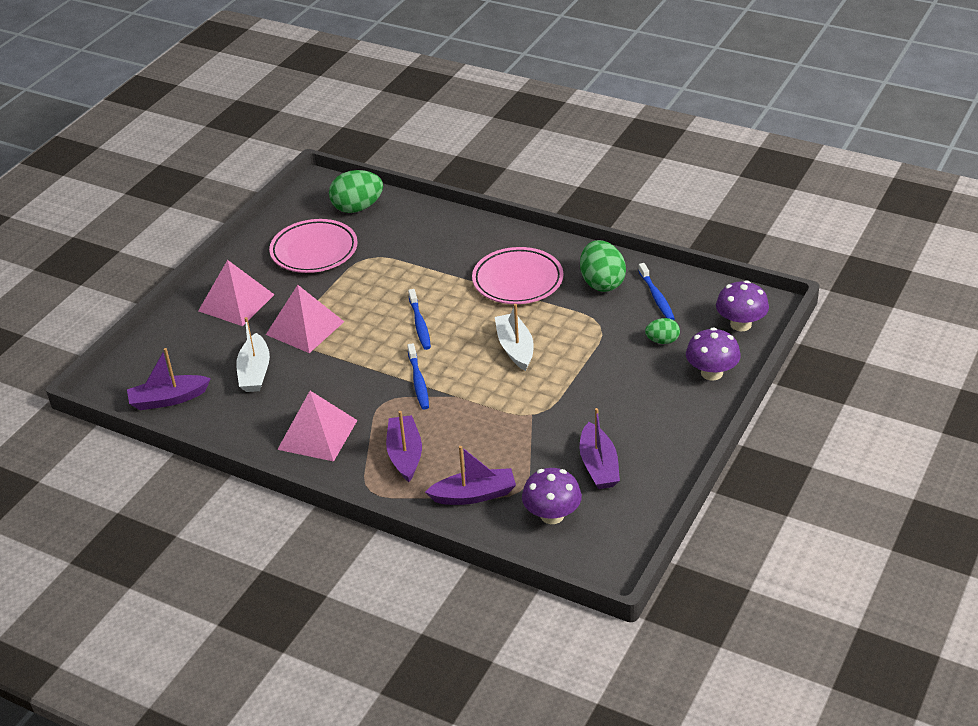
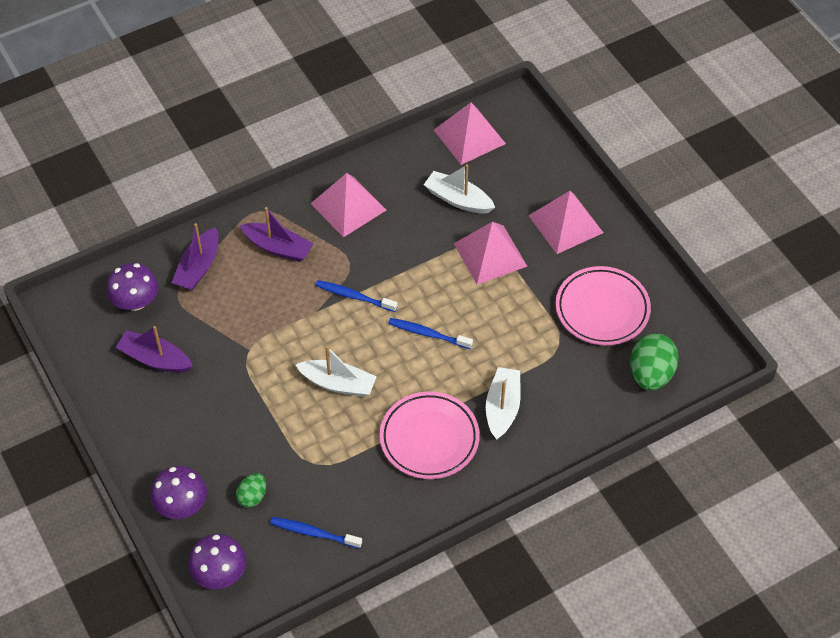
camera: 120 degrees right, 15 degrees up
purple boat [127,348,211,410] -> pink pyramid [434,102,506,165]
green egg [580,240,626,292] -> none
none -> white boat [486,367,521,440]

